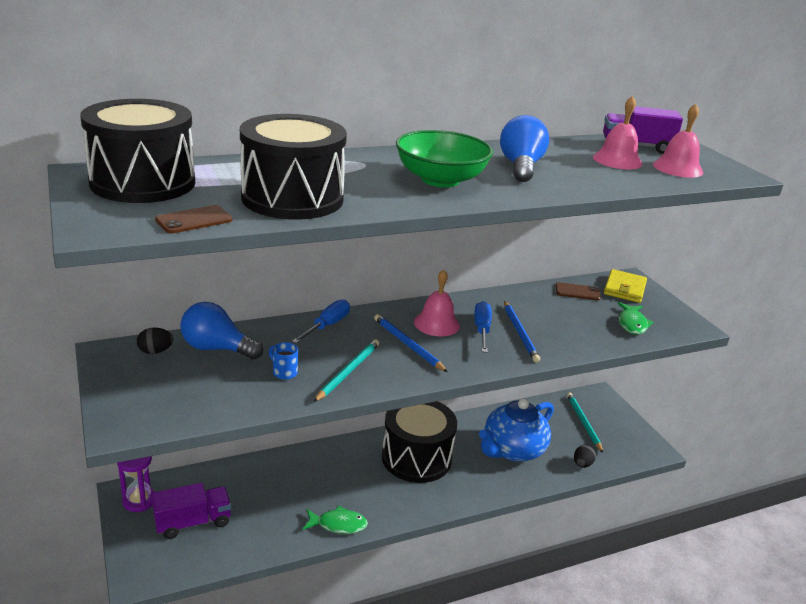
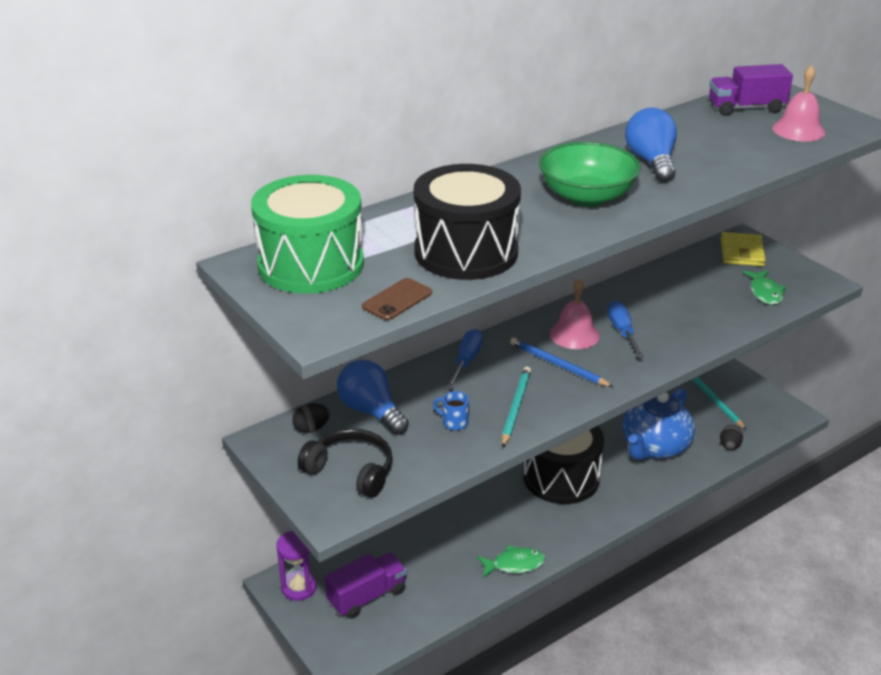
camera: 10 degrees left, 5 degrees up
black drum [80,99,195,203] -> green drum [251,175,364,294]
blue light bulb [180,302,263,360] -> blue light bulb turned 45 degrees clockwise [337,360,409,435]
blue pencil [504,301,540,362] -> none
brown phone [555,282,601,300] -> none
pink bell [593,96,642,169] -> none
none -> black headphones [298,429,393,498]

